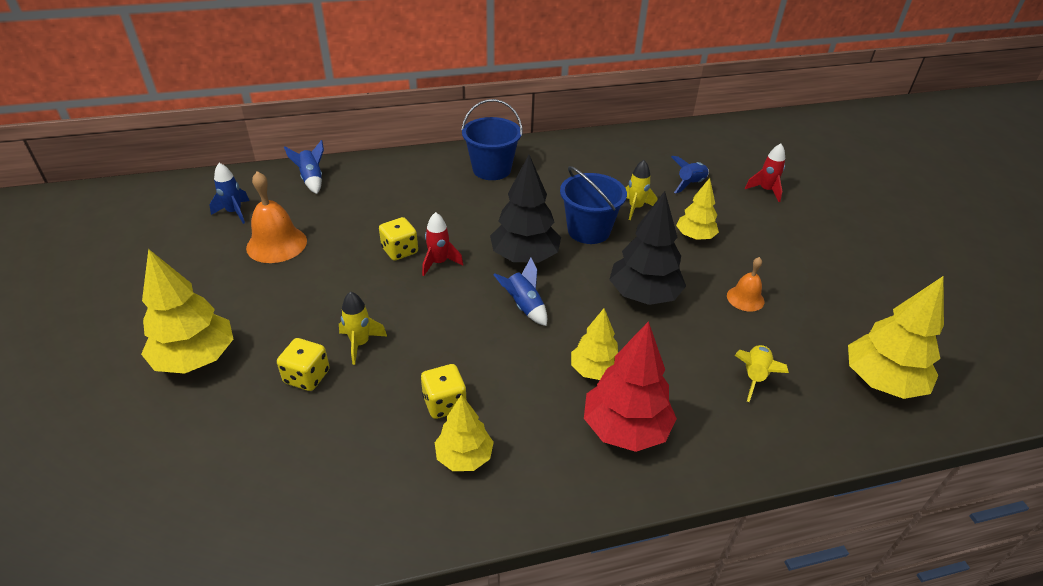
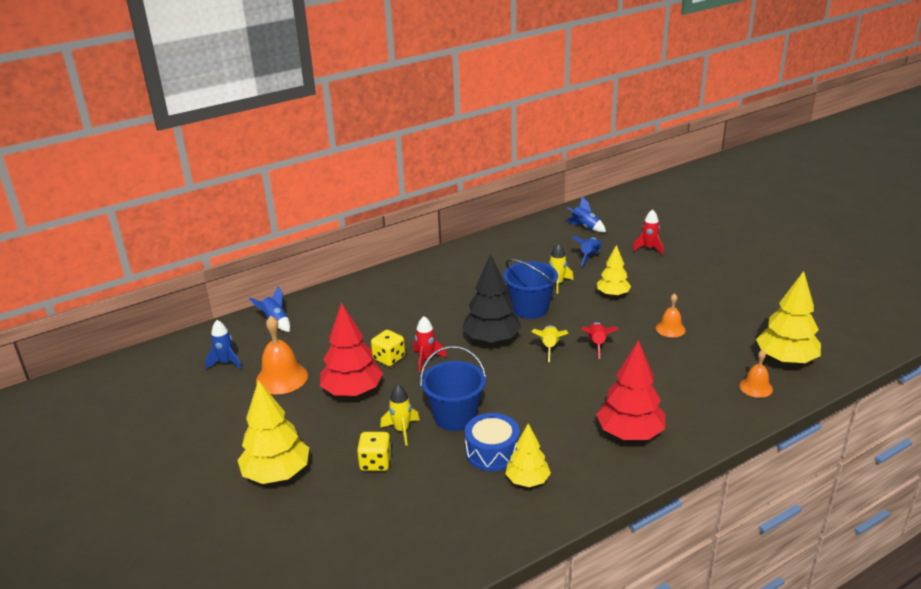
camera: 15 degrees left, 10 degrees down
yellow dice [421,364,467,419] -> blue drum [465,413,519,471]
blue bucket [461,99,523,180] -> blue bucket moved to [420,346,486,431]
blue rocket [493,258,547,326] -> blue rocket moved to [566,197,606,232]
yellow tree [571,308,618,380] -> none
black tree [609,191,686,305] -> red rocket [581,322,619,359]
yellow rocket [735,345,789,402] -> yellow rocket moved to [531,325,568,362]
none -> red tree [320,303,383,396]
none -> orange bell [740,350,773,398]

